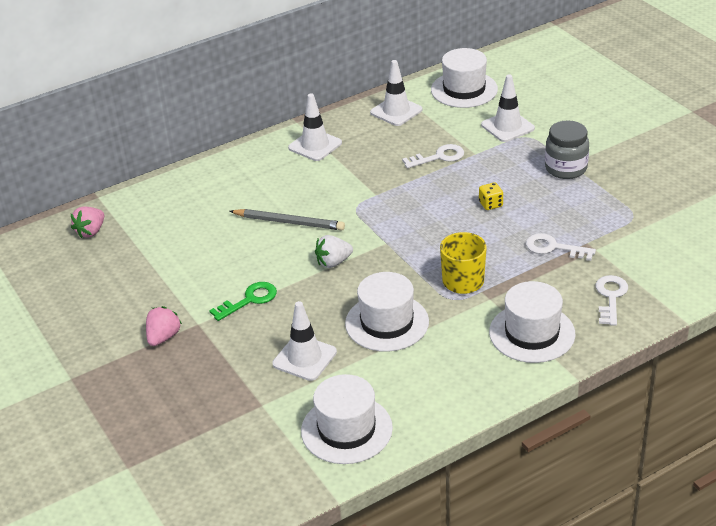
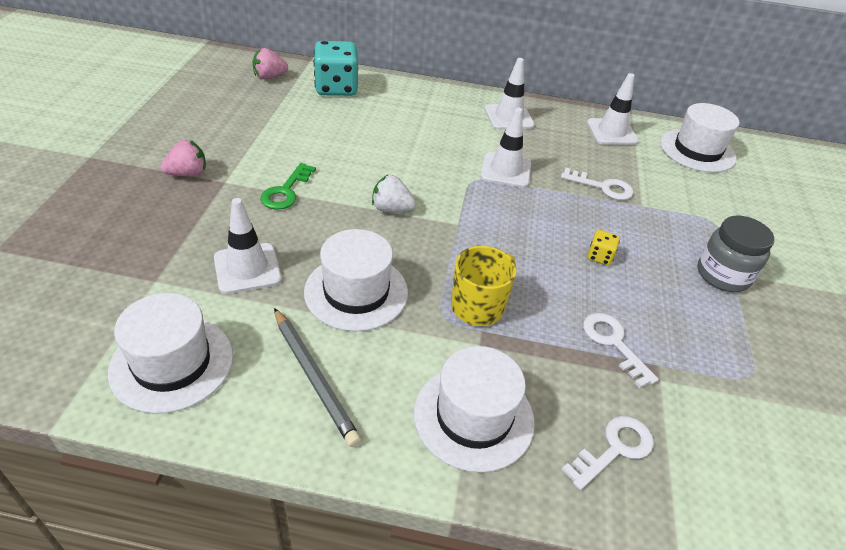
camera: 35 degrees right, 5 degrees up
green key [209,282,277,321] -> green key turned 105 degrees clockwise [260,163,316,210]
grey pencil [229,209,345,230] -> grey pencil moved to [274,308,361,447]
white traffic cone [481,74,535,142] -> white traffic cone moved to [480,107,531,188]
none -> turquoise dice [314,41,358,96]

